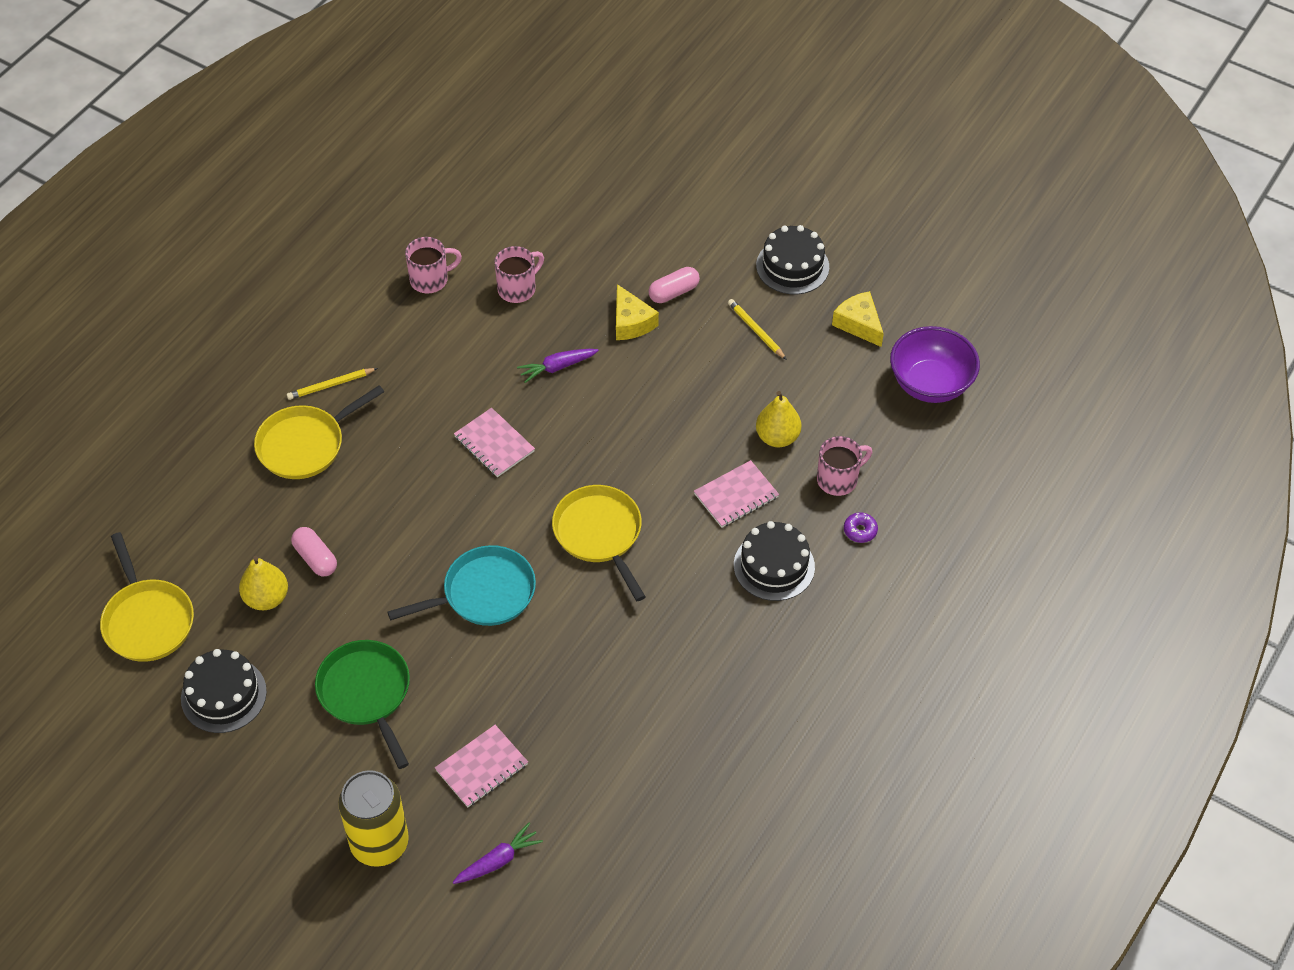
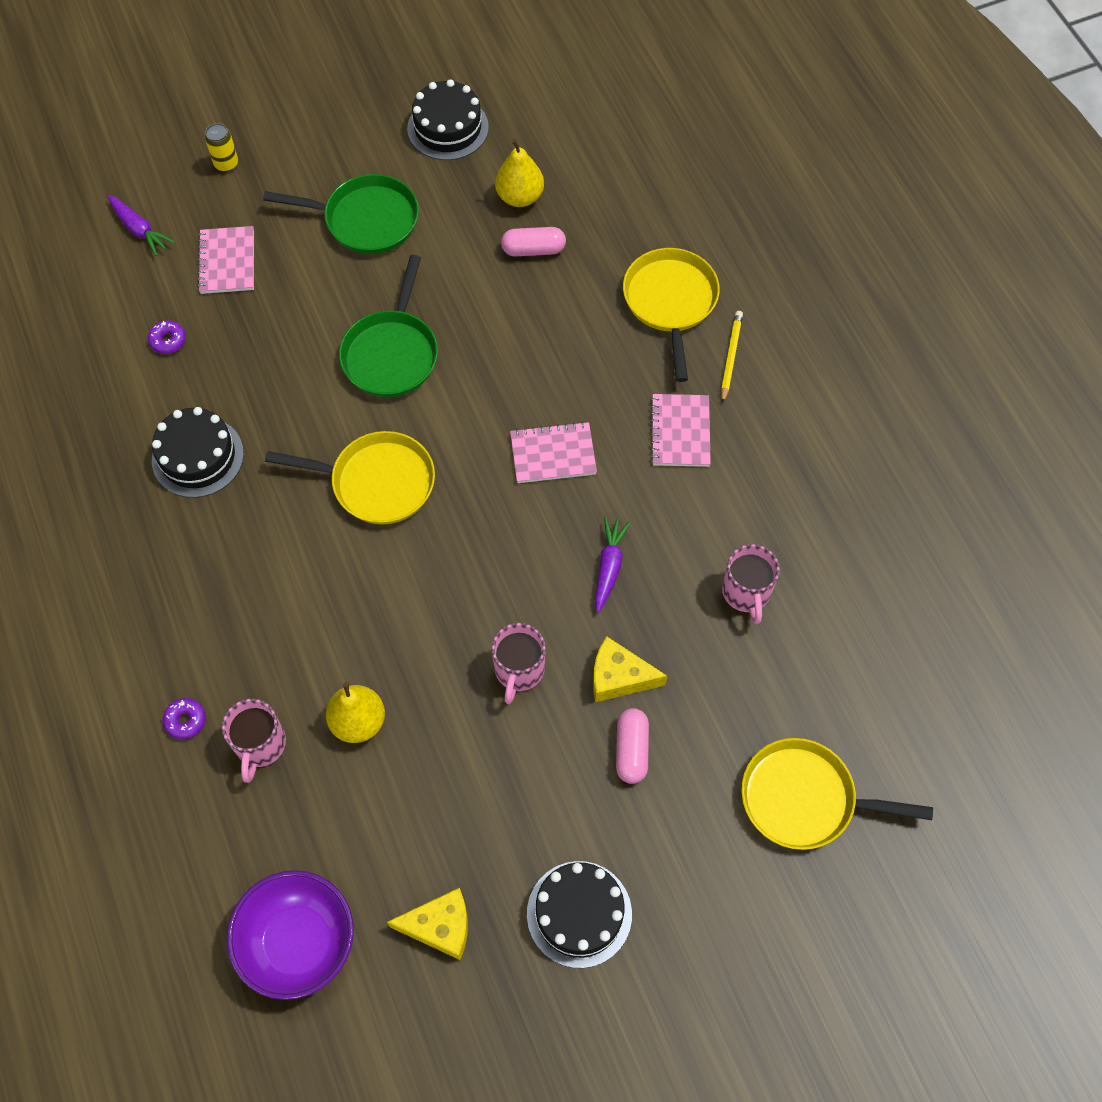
camera: 125 degrees right, 10 degrees up
yellow pan [100,532,194,662] -> yellow pan moved to [741,738,933,850]
yellow can [338,770,409,867] -> yellow can [205,123,238,172], size x0.46
turquoise pan [387,545,536,626] -> green pan [339,255,438,397]
pink mug [405,237,462,293] -> pink mug moved to [492,623,546,704]
purple carrot [452,823,543,884] -> purple carrot turned 45 degrees counterclockwise [108,195,175,256]
pink notebook [694,460,779,528] -> pink notebook moved to [650,394,711,467]
yellow pencil [728,299,787,360] -> none
black cake [734,521,815,601] -> black cake moved to [152,407,244,498]
none -> purple donut [148,320,186,354]

